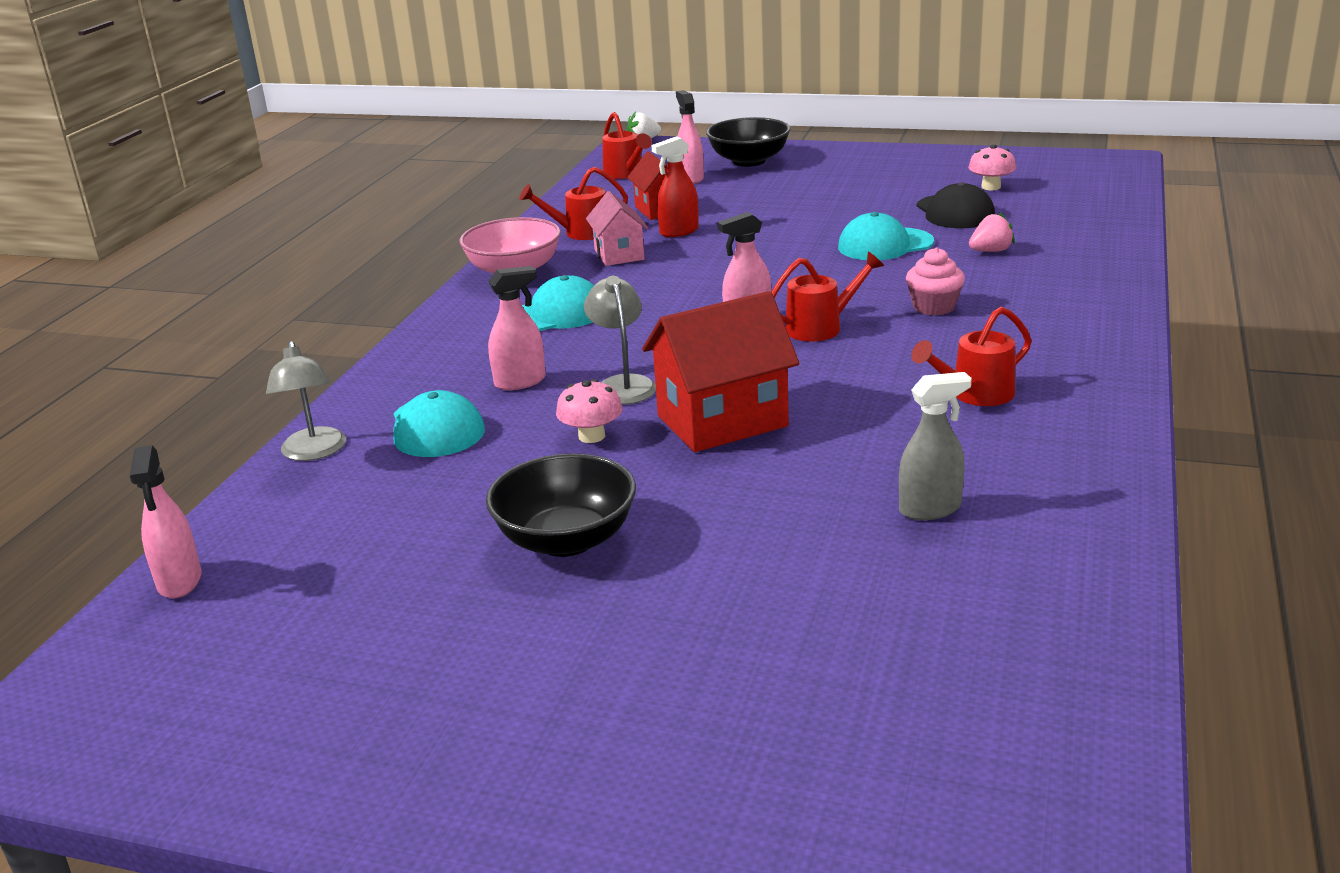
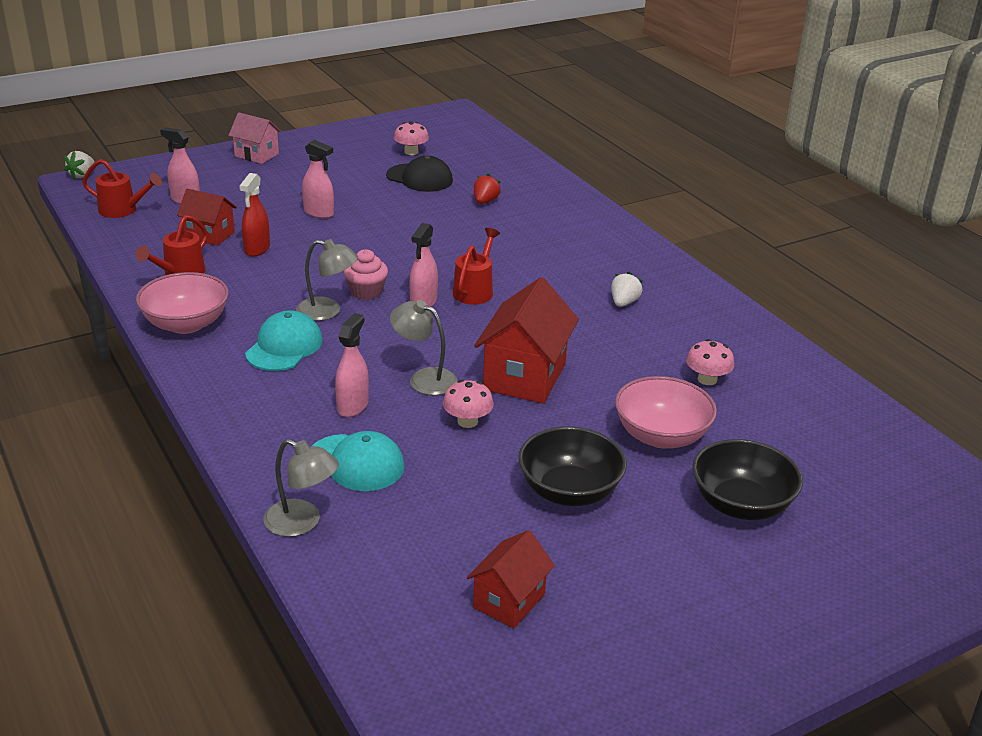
camera: 50 degrees left, 5 degrees up
pink spray bottle [130,445,201,599] -> pink spray bottle moved to [302,140,334,218]
pink house [586,191,648,266] -> pink house moved to [228,113,281,164]
black bowl [706,117,791,167] -> black bowl moved to [693,439,803,520]
turquoise cap [838,212,934,260] -> none
grey spray bottle [899,372,972,520] -> pink mushroom [686,339,734,385]
pink cupcake [906,247,965,316] -> pink cupcake moved to [344,249,388,300]
red watering can [911,307,1032,406] -> white strawberry [611,272,643,307]
pink strawberry [969,212,1015,252] -> red strawberry [474,173,501,204]
none -> grey lamp [296,239,358,321]
none -> red house [467,530,555,628]
none -> pink bowl [615,376,717,448]

